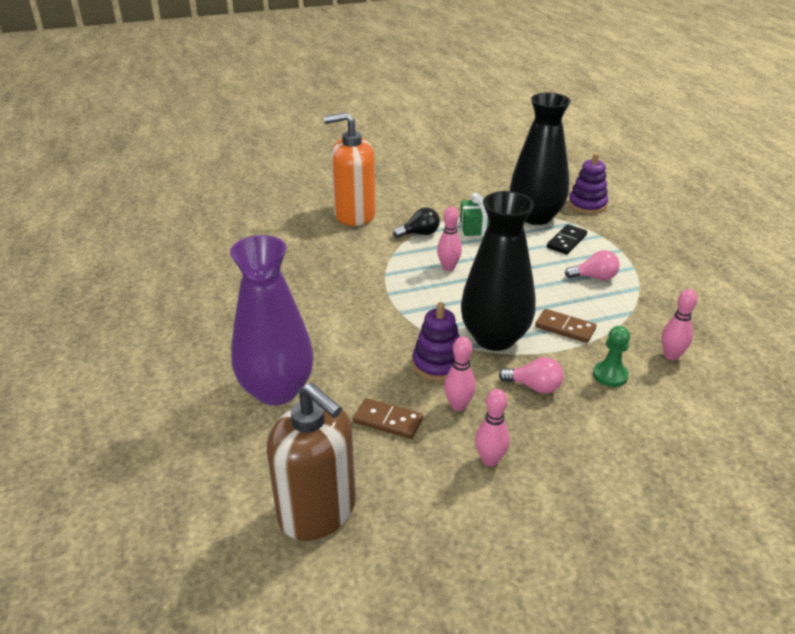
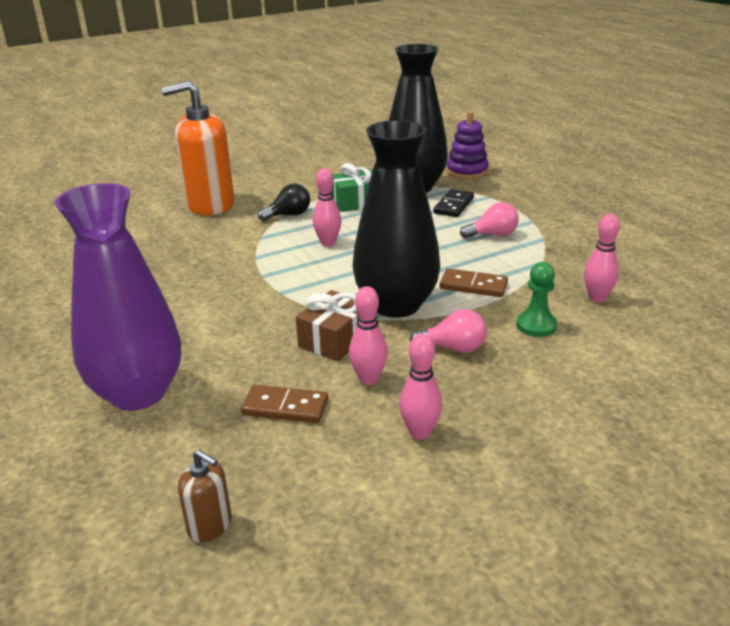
camera: 10 degrees left, 5 degrees down
brown soap dispenser [267,383,356,541] -> brown soap dispenser [178,450,231,542], size x0.44
purple stacking toy [412,302,460,381] -> brown gift [296,290,359,361]

